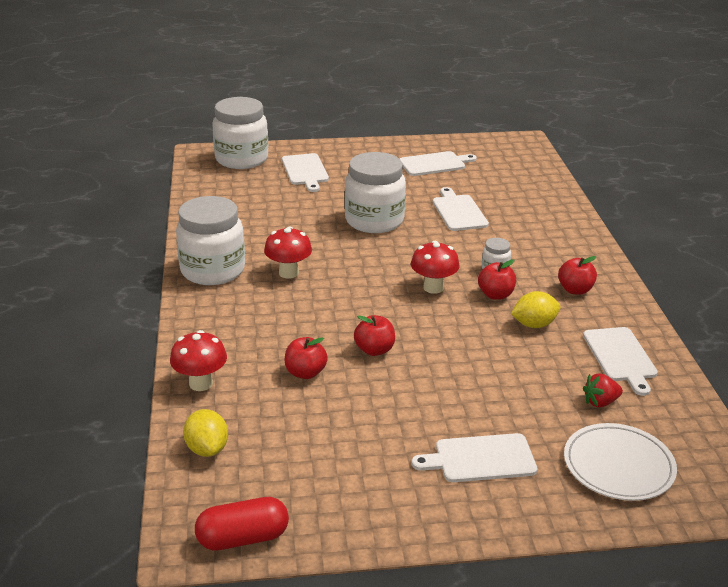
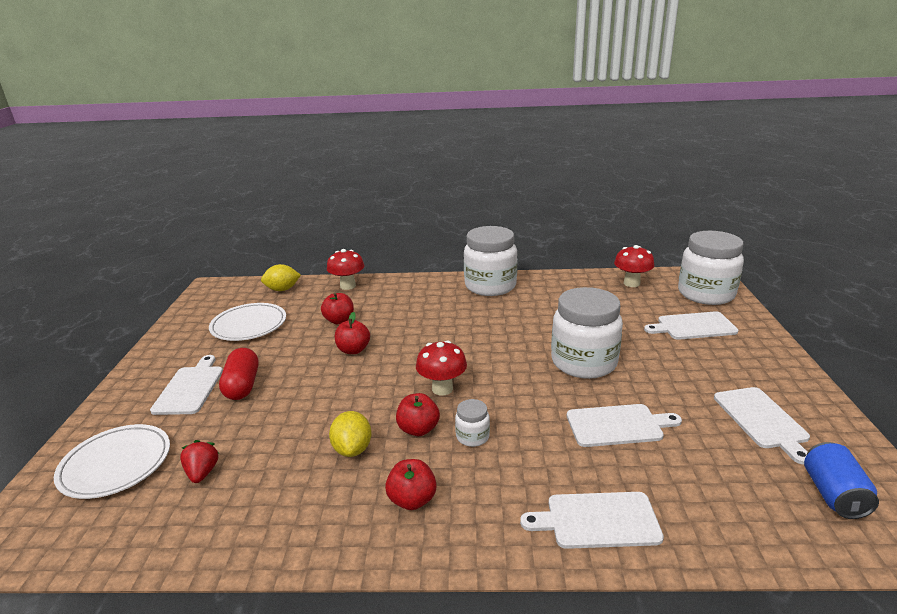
camera: 100 degrees right, 5 degrees down
red capsule [195,497,289,551] -> red capsule moved to [219,348,259,400]
red mushroom [264,226,312,278] -> red mushroom moved to [614,245,655,287]
white cutting board [583,327,658,396] -> white cutting board moved to [520,492,664,549]
none -> white plate [209,303,286,341]
none -> blue can [804,442,879,519]

